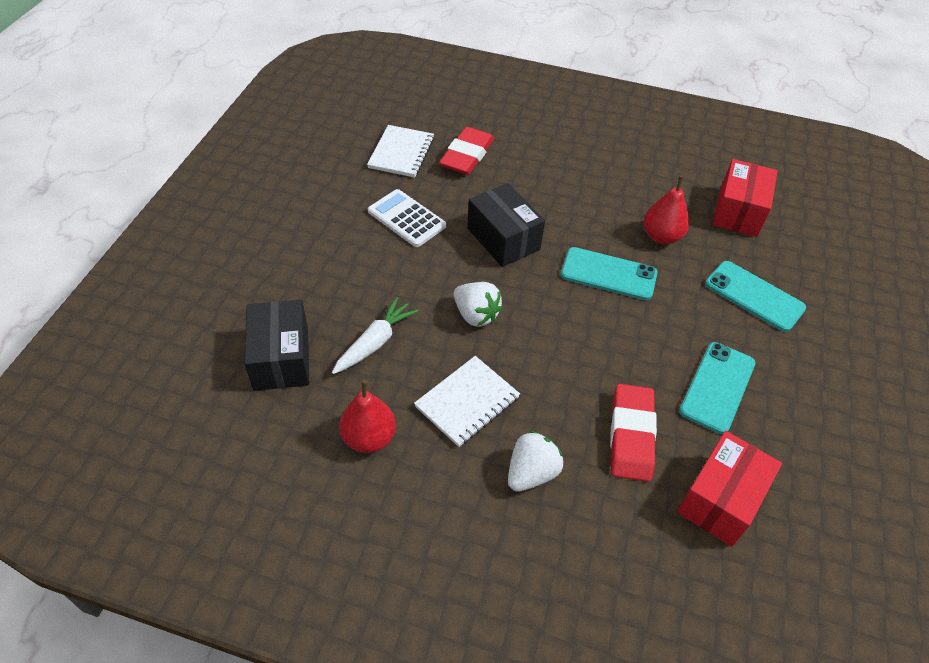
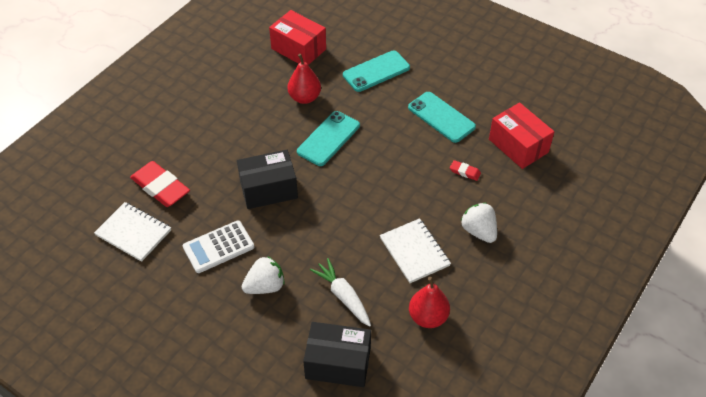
camera: 70 degrees left, 0 degrees up
white strawberry [454,282,503,327] -> white strawberry moved to [242,256,285,294]
red eraser [610,384,657,482] -> red eraser [450,160,481,181], size x0.46

